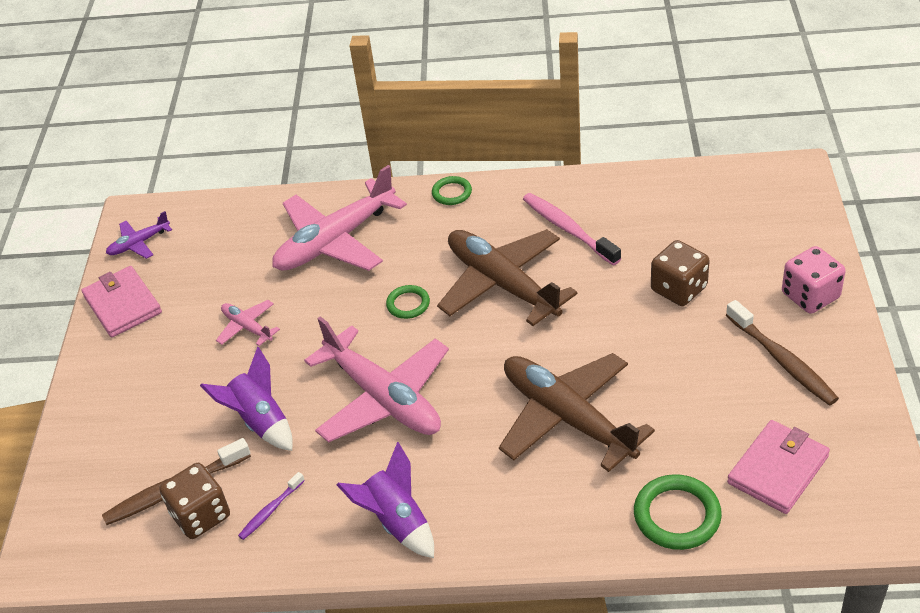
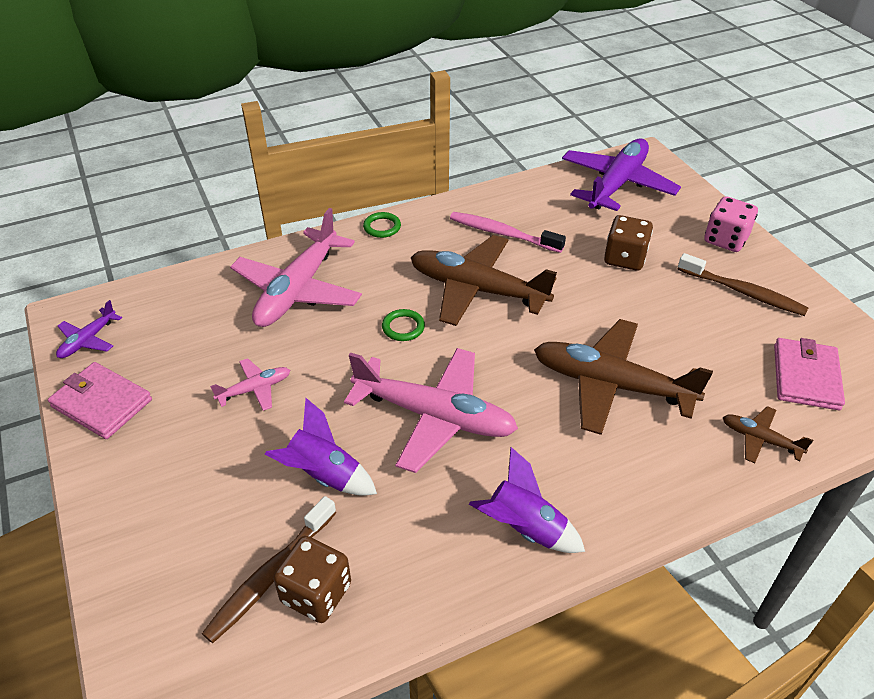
camera: 30 degrees left, 0 degrees up
pink plane [216,300,280,346] -> pink plane turned 135 degrees clockwise [210,358,290,411]
purple toothbrush [238,472,305,540] -> none
green ring [634,474,722,550] -> brown plane [723,406,813,463]
none -> purple plane [562,139,681,211]

